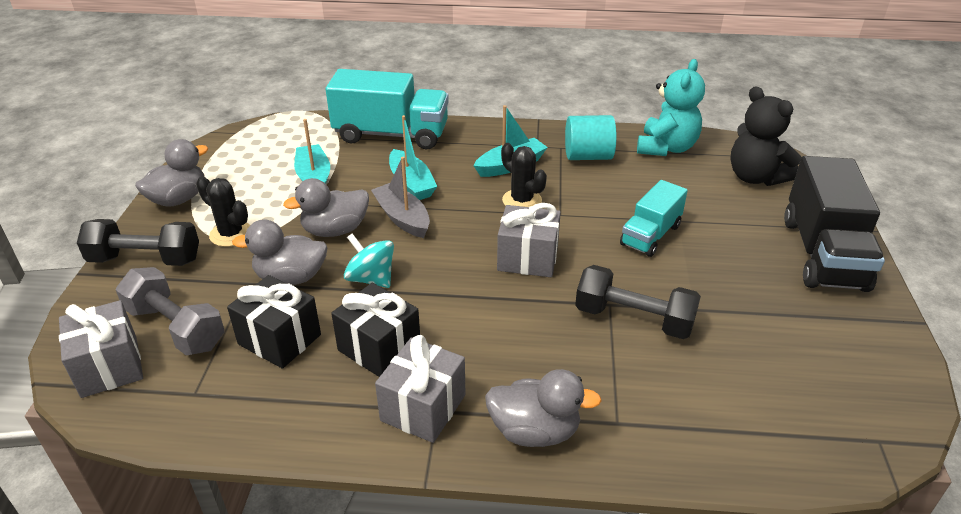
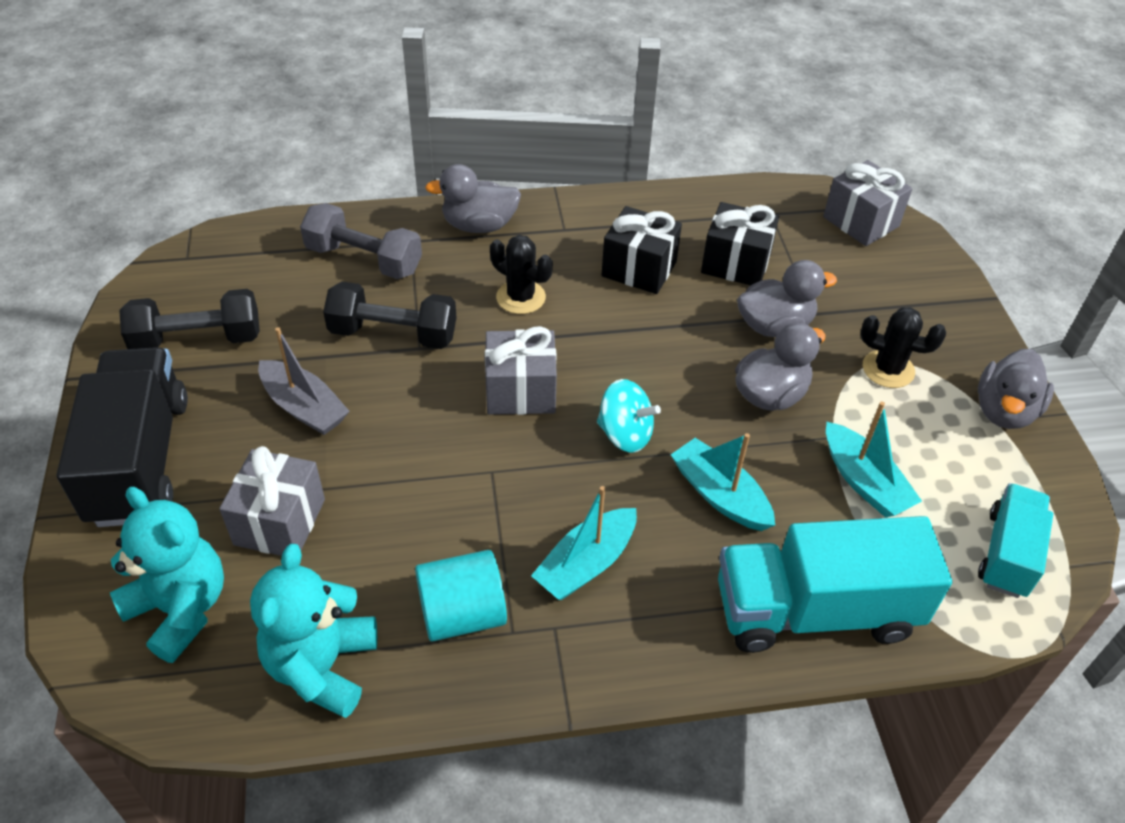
camera: 165 degrees right, 10 degrees up
black dumbbell [77,219,199,266] -> black dumbbell moved to [119,289,260,349]
grey dumbbell [116,267,225,356] -> grey dumbbell moved to [300,203,422,279]
turquoise spinning top [344,233,394,288] -> turquoise spinning top moved to [597,379,661,453]
grey boat [371,157,430,238] -> grey boat moved to [258,327,350,435]
grey gift [375,335,465,443] -> grey gift moved to [219,446,325,556]
black cactus [501,143,547,207] -> black cactus moved to [490,235,553,314]
turquoise truck [620,180,688,257] -> turquoise truck moved to [978,483,1053,598]
black teddy bear [730,86,802,186] -> turquoise teddy bear [110,487,224,663]

